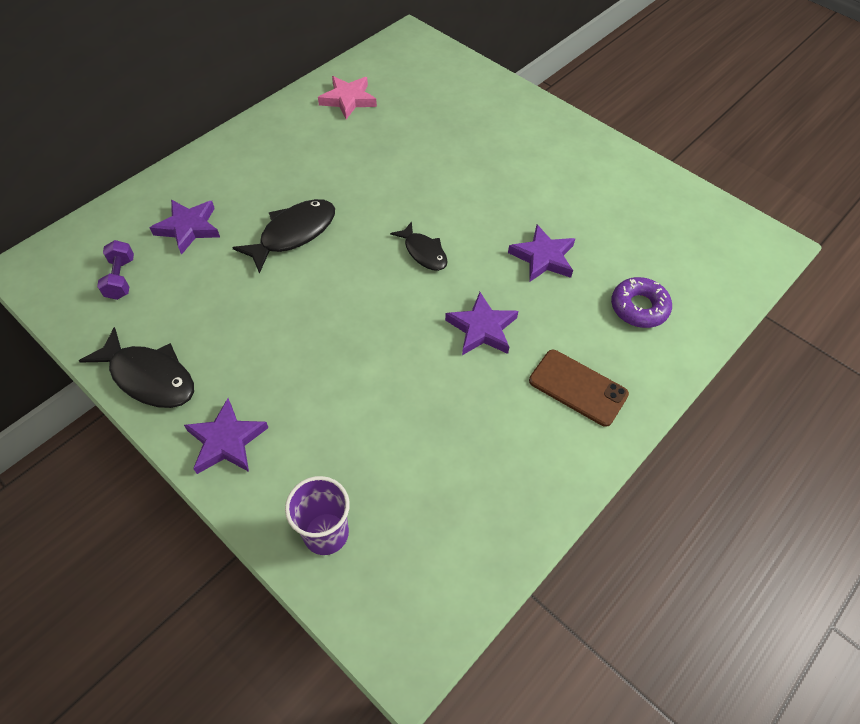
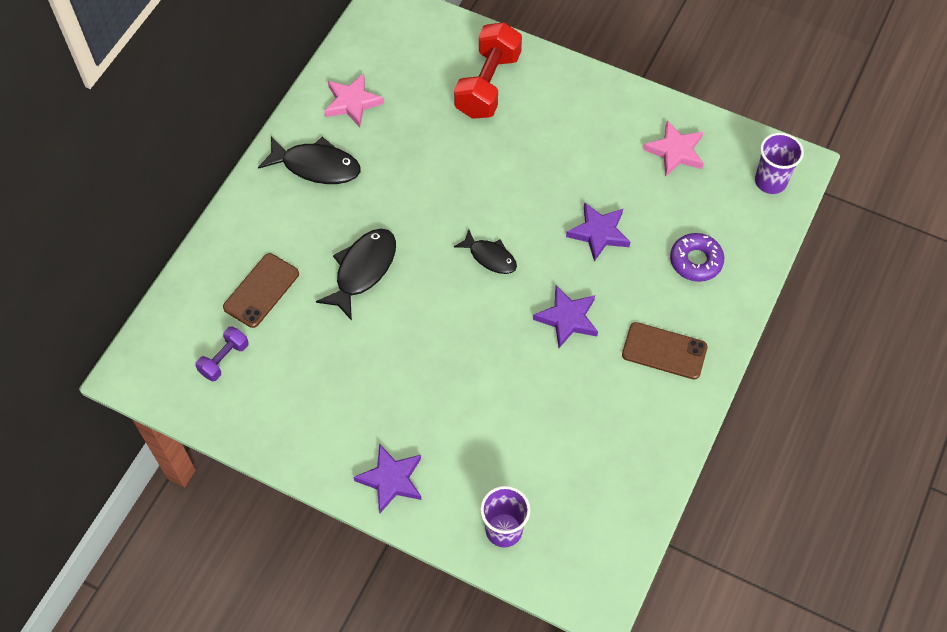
camera: 15 degrees left, 5 degrees up
black fish [79,327,194,408] -> black fish moved to [258,136,361,184]
purple dumbbell [97,240,134,300] -> purple dumbbell turned 60 degrees clockwise [195,326,249,381]
purple star [150,199,220,255] -> brown phone [223,253,299,328]
none -> red dumbbell [454,22,522,119]
none -> pink star [643,121,704,176]
none -> purple cup [755,133,804,194]

